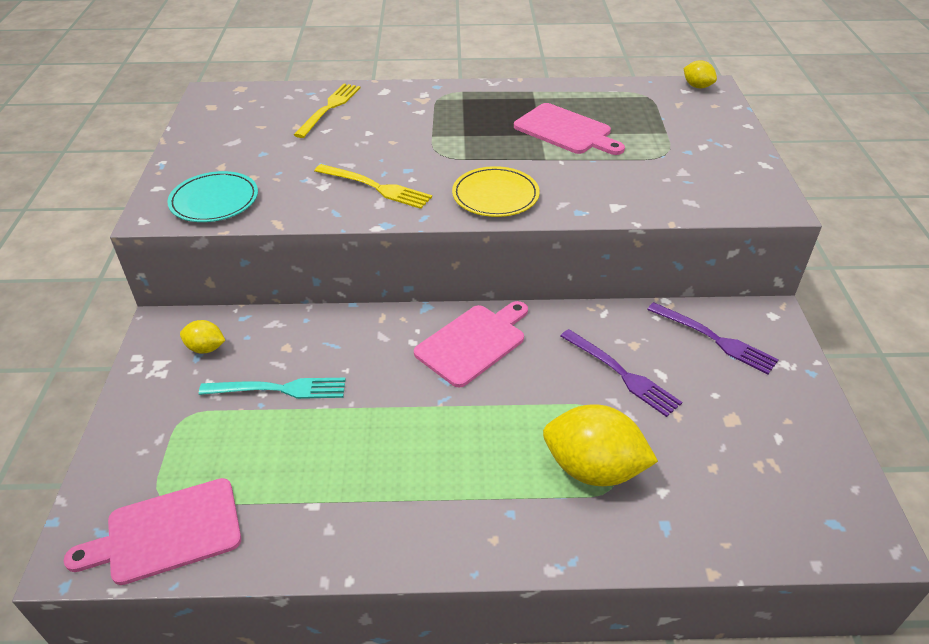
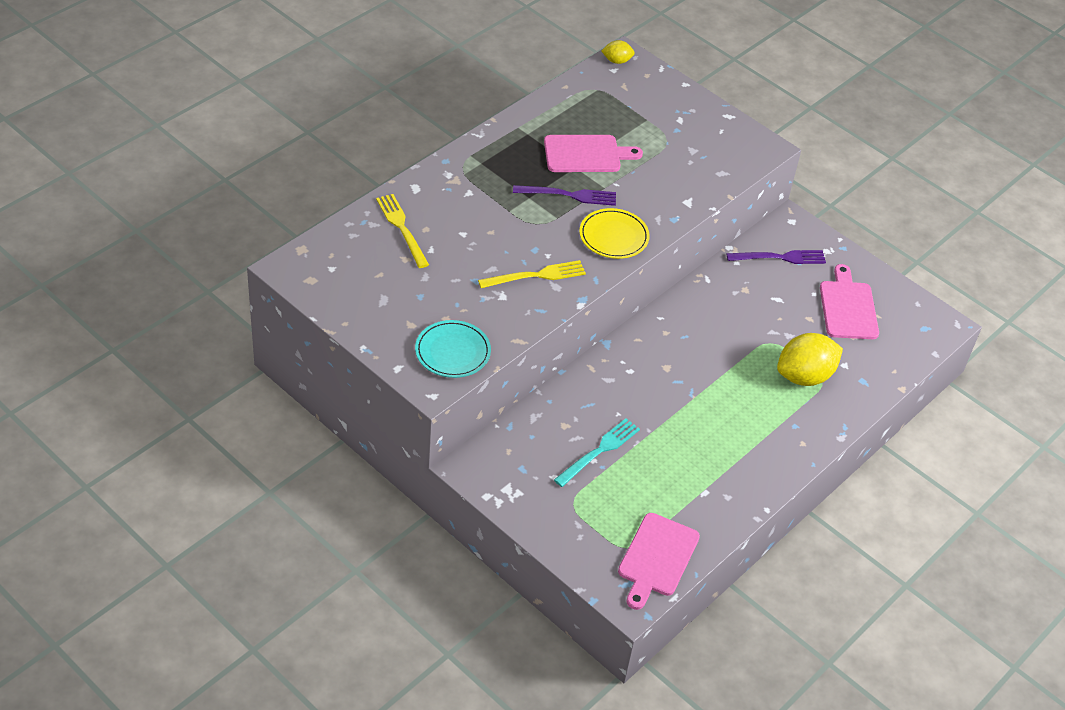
camera: 50 degrees left, 5 degrees up
yellow lemon [180,320,225,354] -> none
pink cutting board [414,301,528,387] -> pink cutting board moved to [820,264,879,339]
purple fork [561,329,682,417] -> purple fork moved to [513,185,616,206]

